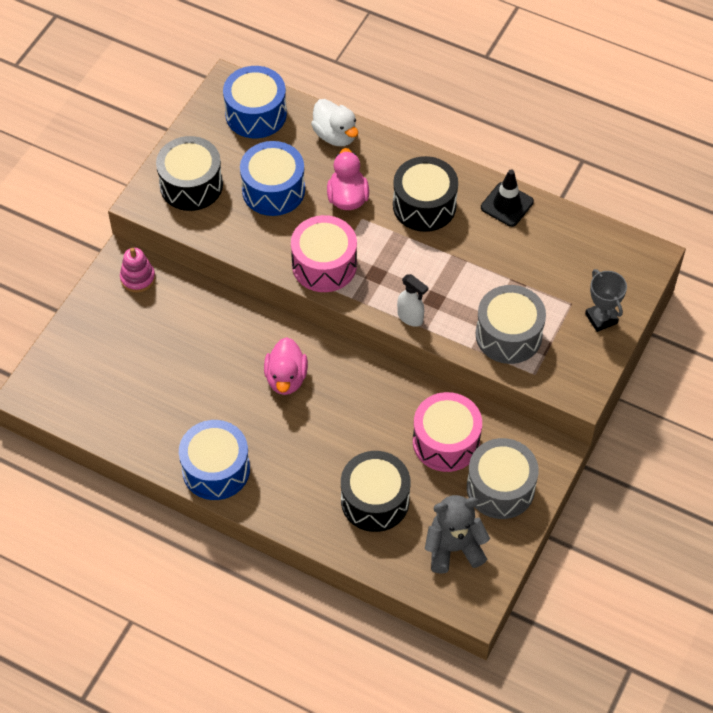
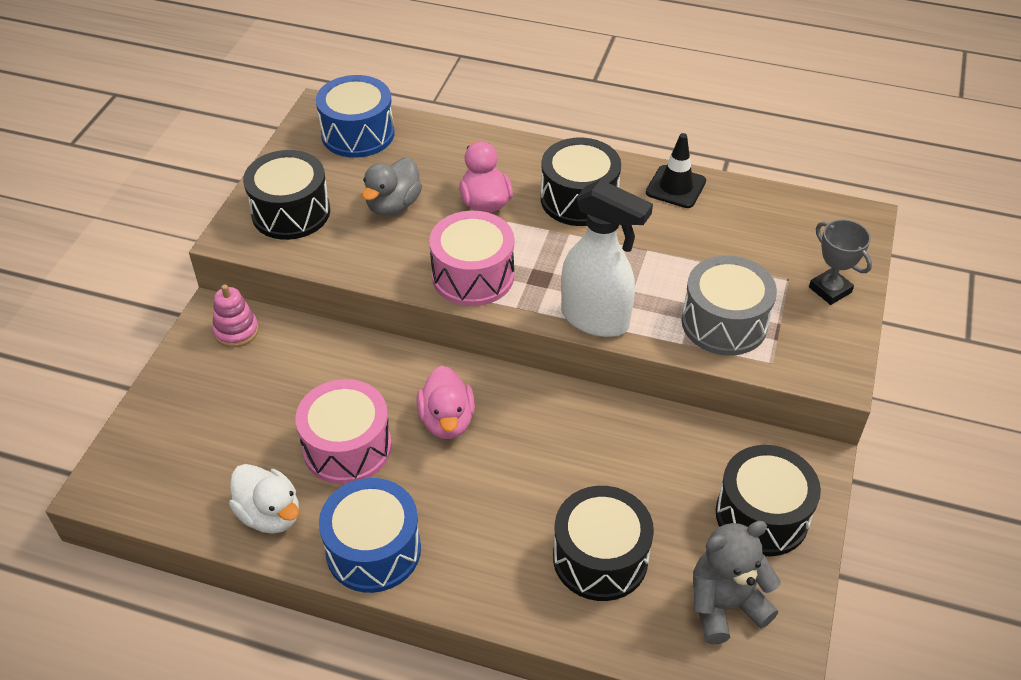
camera: 10 degrees left, 10 degrees down
blue drum [240,141,305,216] -> grey duck [362,157,422,216]
white duck [311,99,358,146] -> white duck moved to [229,464,299,534]
white spray bottle [397,274,428,327] -> white spray bottle [561,179,653,337], size x1.93
pink drum [413,392,482,472] -> pink drum moved to [296,379,392,484]
grey drum [467,438,539,519] -> black drum [716,445,821,556]

